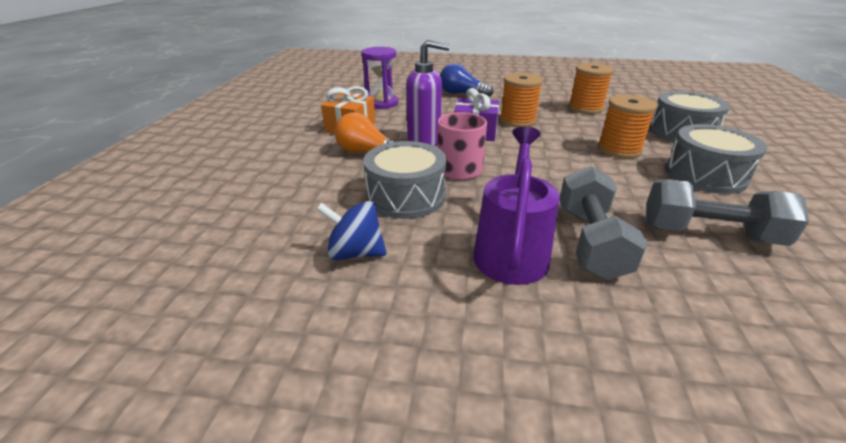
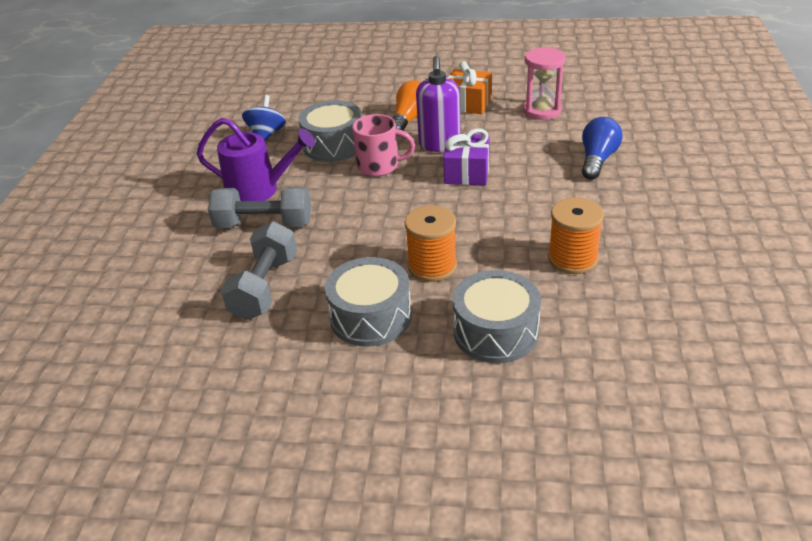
camera: 90 degrees right, 5 degrees up
purple hourglass [361,47,398,109] -> pink hourglass [523,47,566,120]
orange spool [500,73,543,127] -> none

